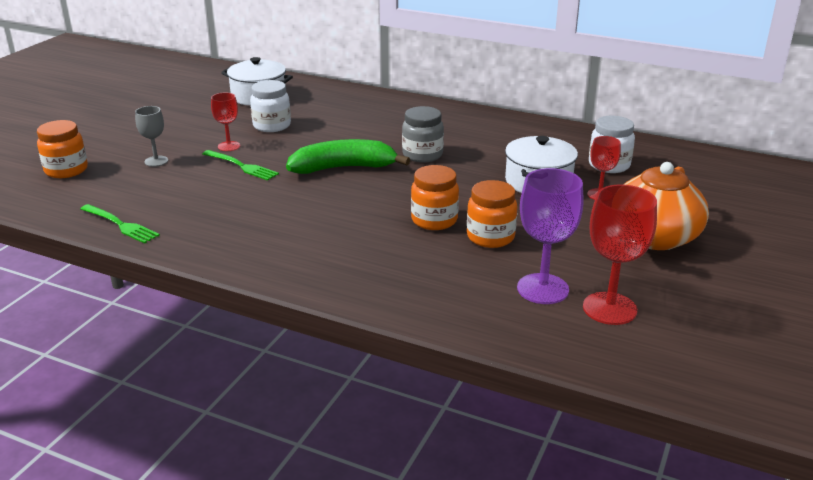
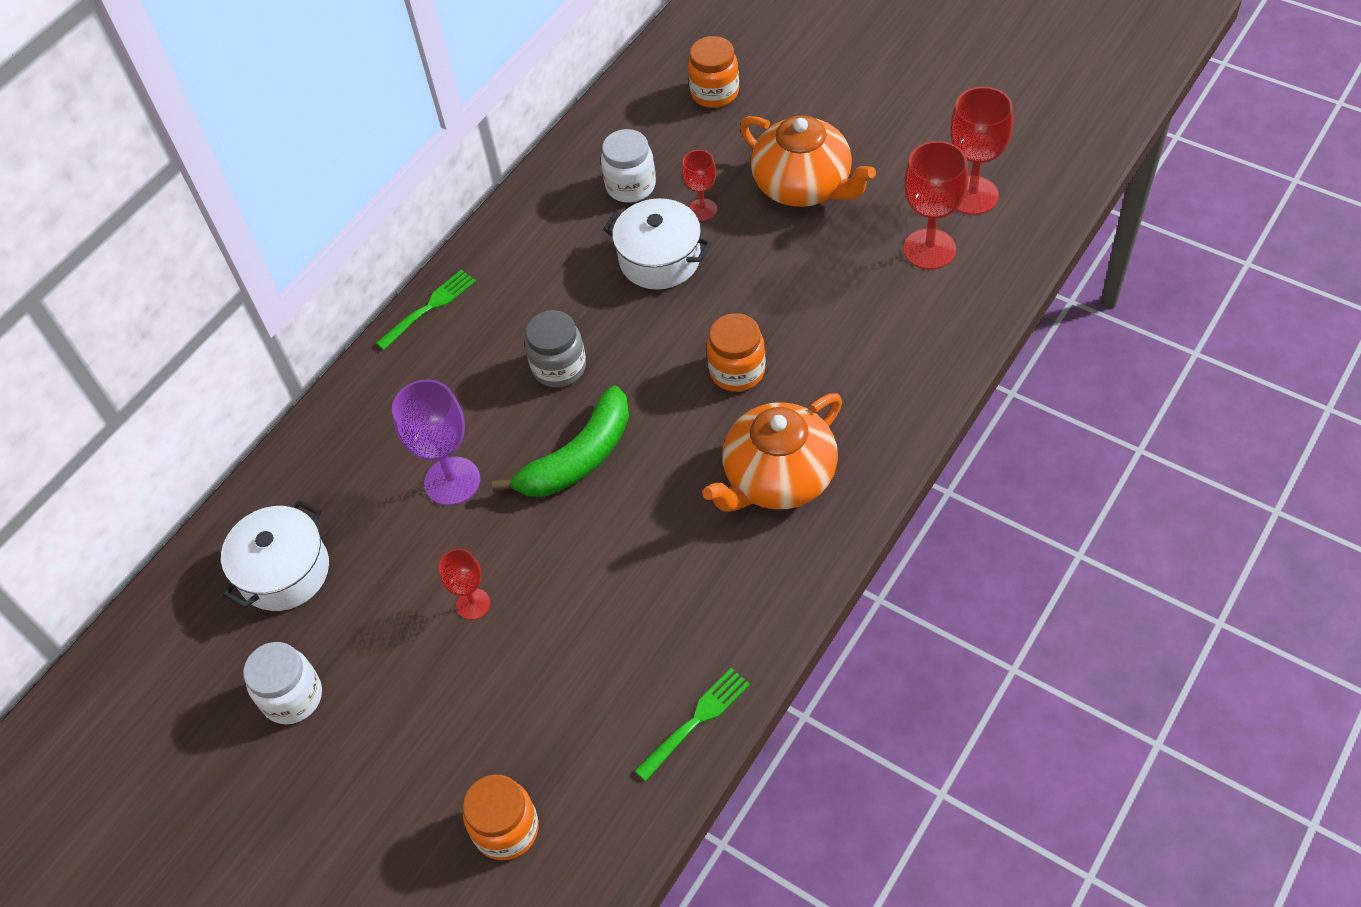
camera: 75 degrees left, 25 degrees up
grey goblet [135,106,168,167] -> none
green fork [203,150,279,181] -> green fork moved to [376,270,476,350]
white jar [250,80,291,132] -> white jar moved to [243,642,322,724]
green banana [286,139,410,174] -> green banana turned 135 degrees counterclockwise [492,386,629,497]
orange jar [467,180,518,248] -> orange jar moved to [688,36,739,108]
purple goblet [517,168,584,304] -> purple goblet moved to [392,379,480,506]
none -> orange teapot [702,393,842,511]
none -> red goblet [950,86,1013,215]

